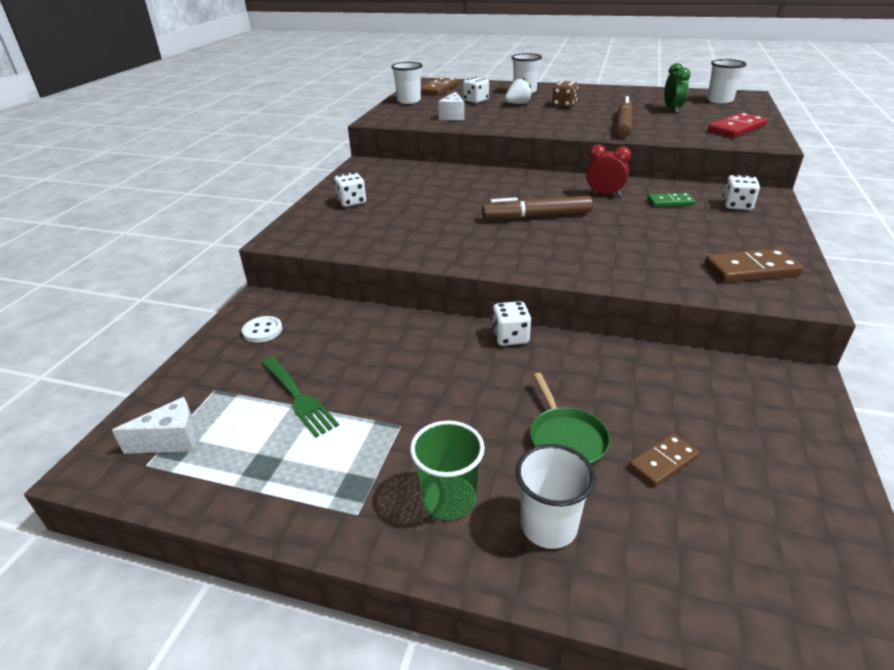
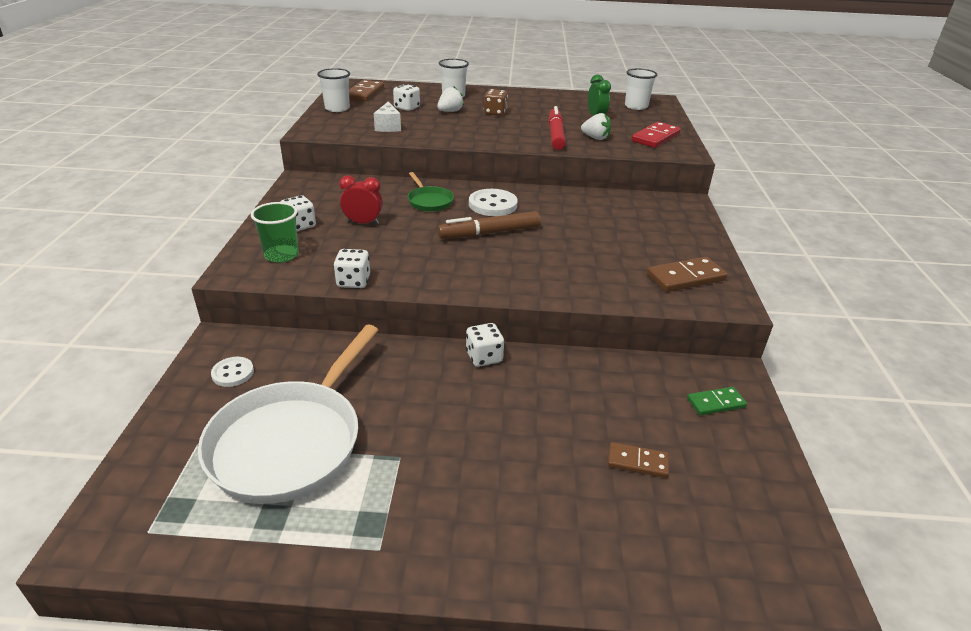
camera: 15 degrees left, 0 degrees up
white cheese [112,397,198,454] -> none
green fork [262,357,339,438] -> white pan [198,325,378,504]
green cup [410,421,485,520] -> green cup moved to [251,202,299,263]
white cup [516,444,596,549] -> none
green pan [530,373,610,465] -> green pan moved to [408,172,454,212]
red clock [586,144,631,196] -> red clock moved to [339,175,383,225]
brown marker [616,96,634,138] -> red marker [548,106,566,150]
brown domino [629,433,699,487] -> brown domino turned 60 degrees clockwise [608,442,669,478]
green domino [647,193,695,207] -> green domino moved to [687,387,747,415]
white dice [723,175,760,210] -> white dice moved to [334,249,370,288]
none -> white button [469,189,518,216]
none -> white strawberry [581,113,611,140]

